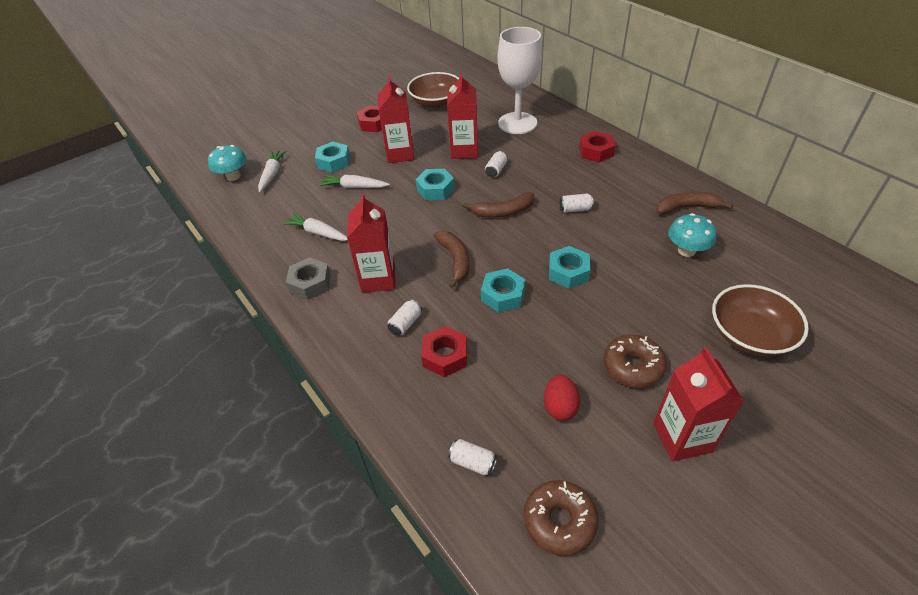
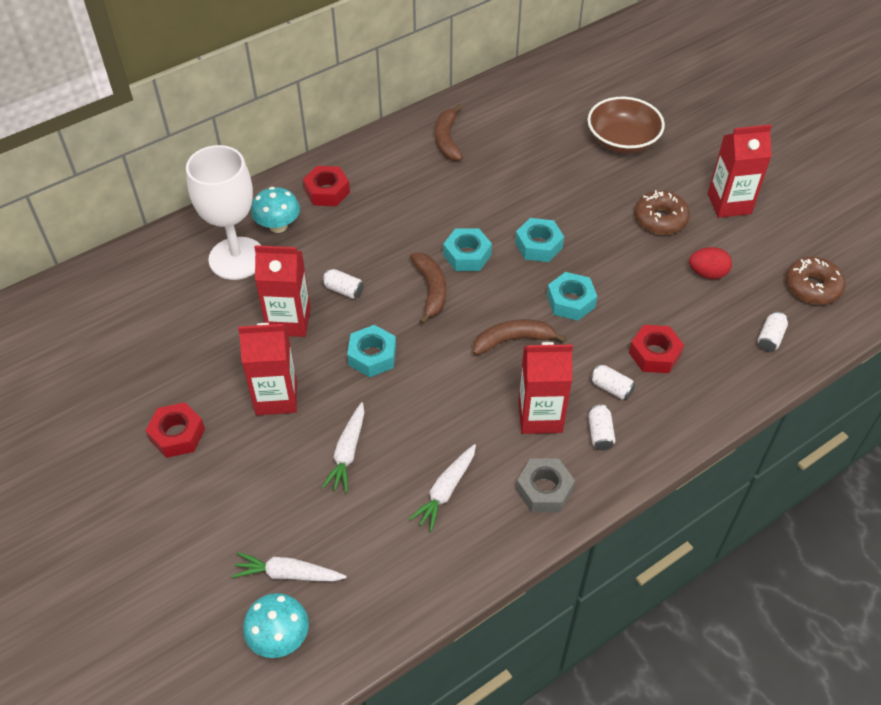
camera: 90 degrees left, 5 degrees up
turquoise nut [315,142,350,173] -> turquoise nut moved to [443,228,492,271]
brown bowl [407,72,459,108] -> none
white can [560,194,594,213] -> white can moved to [588,405,615,450]
turquoise mushroom [668,213,717,257] -> turquoise mushroom moved to [251,187,300,233]

